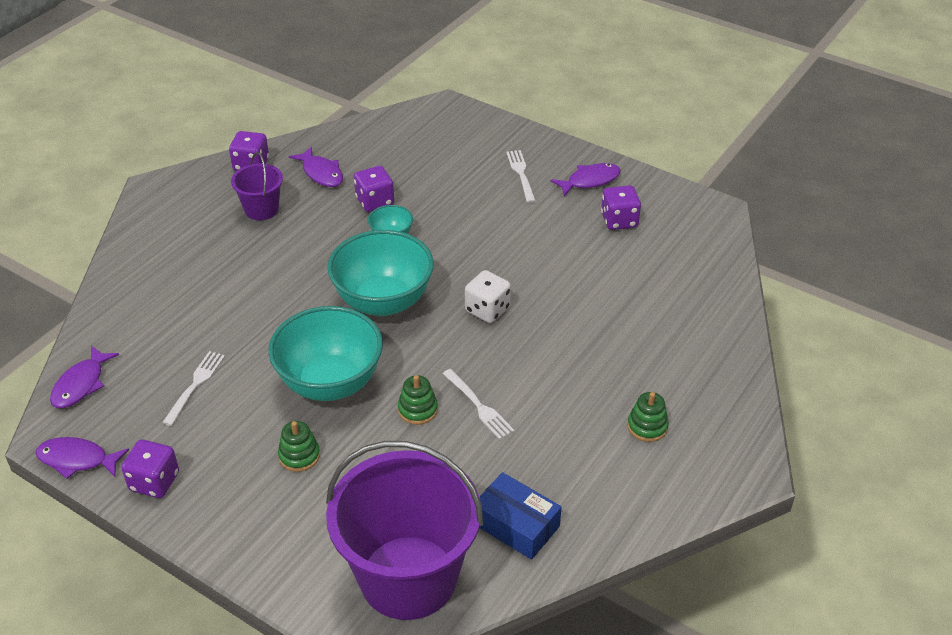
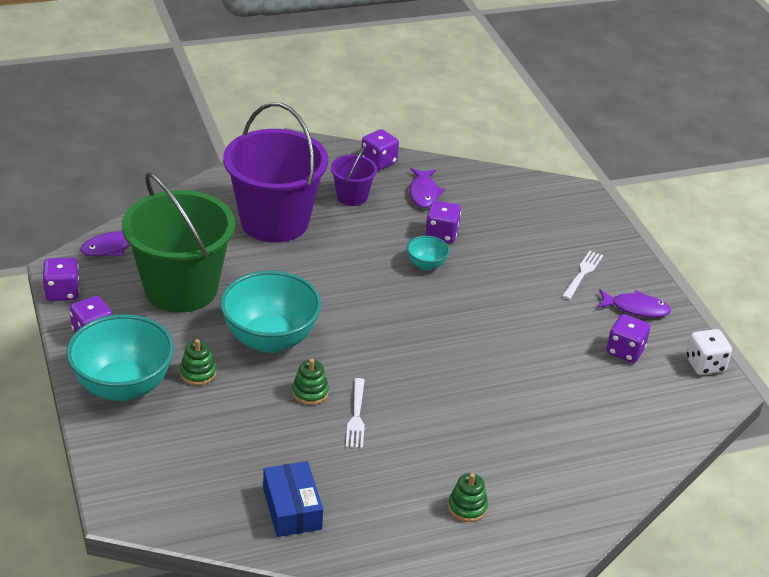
camera: 35 degrees right, 5 degrees down
purple fish [35,437,129,479] -> purple dice [42,258,79,301]
white fork [162,351,225,426] -> green bucket [122,172,235,313]
purple bucket [326,441,483,620] -> purple bucket moved to [223,102,328,243]
turquoise bowl [327,230,434,316] -> turquoise bowl moved to [66,314,174,401]
white dice [465,270,511,323] -> white dice moved to [686,329,732,375]

